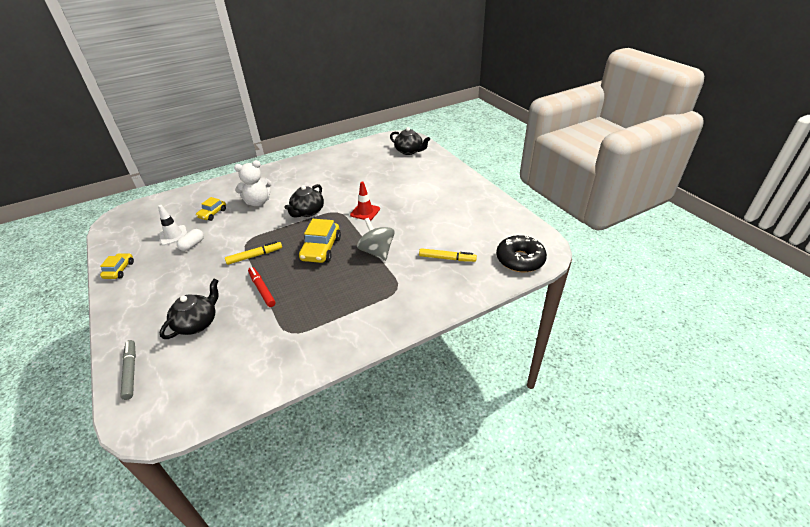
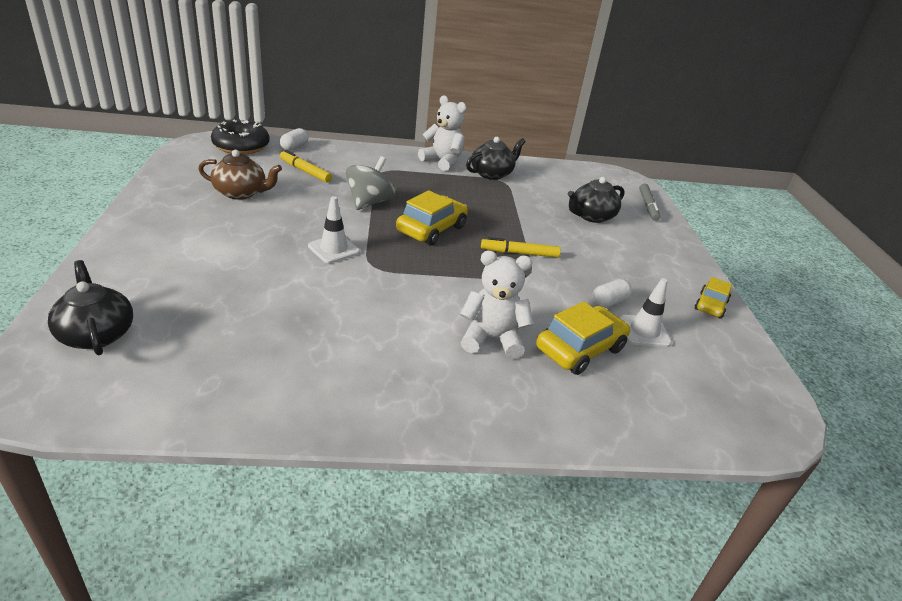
camera: 160 degrees left, 5 degrees down
yellow car [196,197,226,221] -> yellow car [536,301,630,375], size x1.67
red marker [248,267,276,307] -> none
black teapot [285,184,324,218] -> black teapot moved to [466,137,525,180]
red traffic cone [350,181,380,221] -> white traffic cone [308,196,360,263]
grey spinning top [357,218,395,261] -> grey spinning top turned 150 degrees counterclockwise [346,156,395,210]
none -> brown teapot [198,150,282,200]
none -> white capsule [280,128,309,151]
none -> white teddy bear [418,95,467,171]

